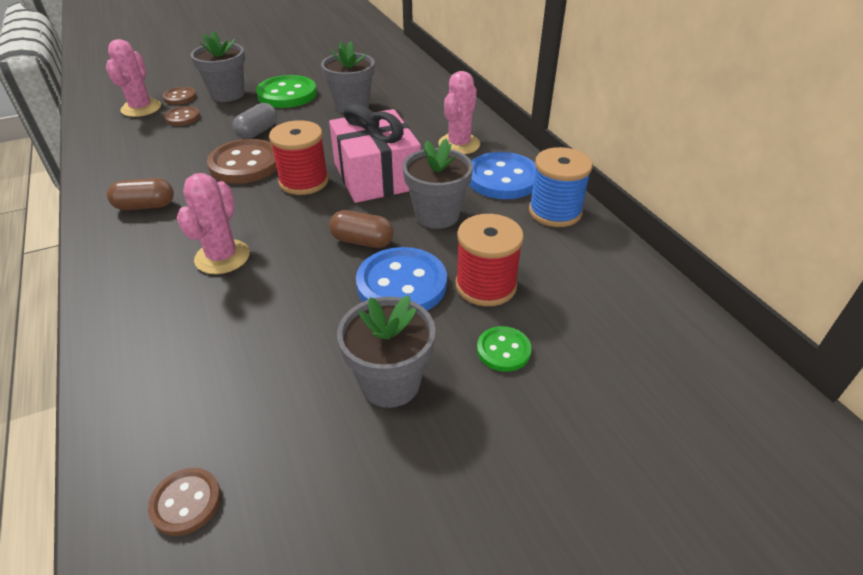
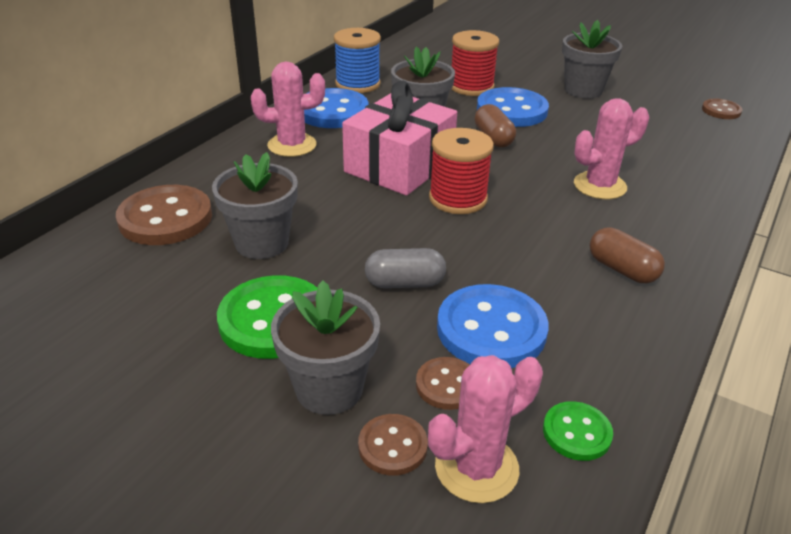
camera: 125 degrees left, 5 degrees down
brown button [207,139,277,184] -> brown button moved to [116,185,212,245]
green button [477,326,531,372] -> green button moved to [543,401,613,461]
none -> blue button [437,284,549,368]

